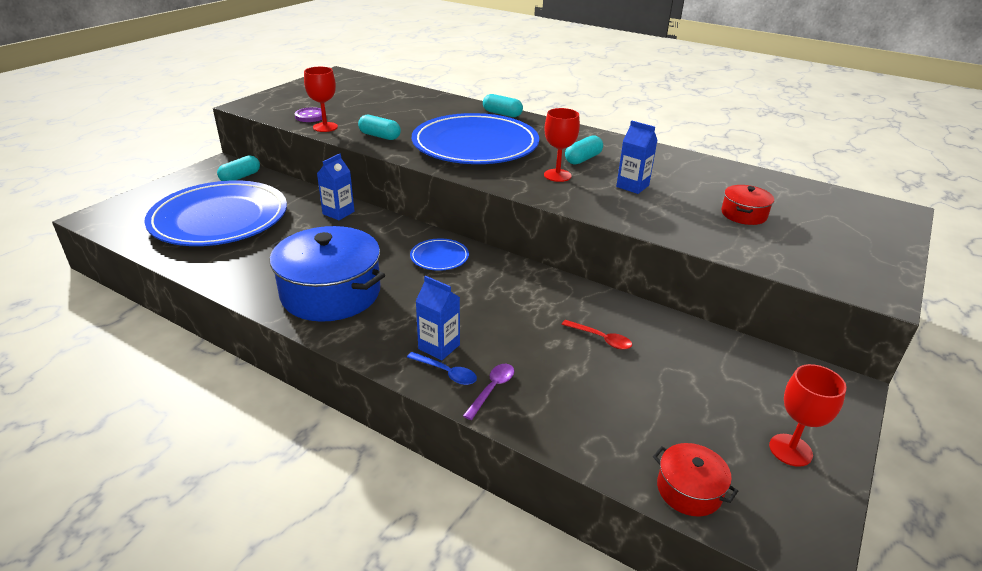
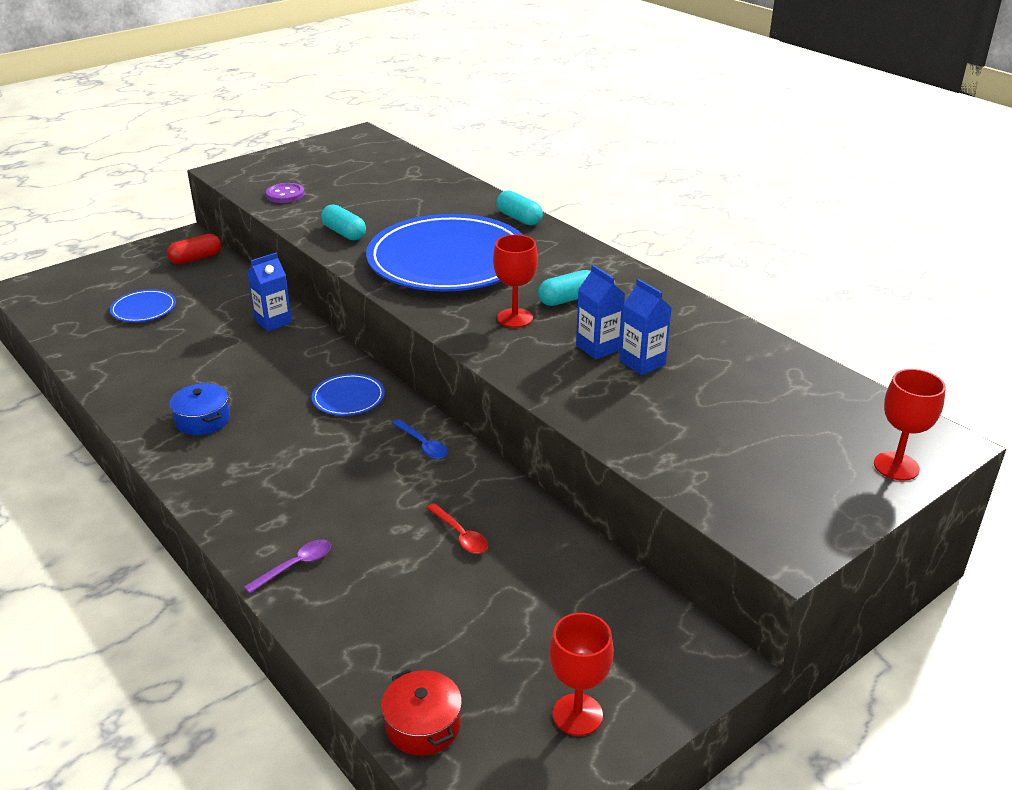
camera: 20 degrees right, 0 degrees up
blue plate [144,180,287,246] -> blue plate [110,289,176,322], size x0.41
turquoise capsule [217,155,260,181] -> red capsule [167,234,221,264]
blue pot [270,226,385,322] -> blue pot [169,383,230,435], size x0.47
red goblet [304,67,338,132] -> red goblet moved to [874,369,946,481]
blue spoon [407,352,477,385] -> blue spoon moved to [392,419,448,459]
blue carton [416,276,460,361] -> blue carton moved to [620,279,672,375]
red pot [721,185,774,225] -> none

